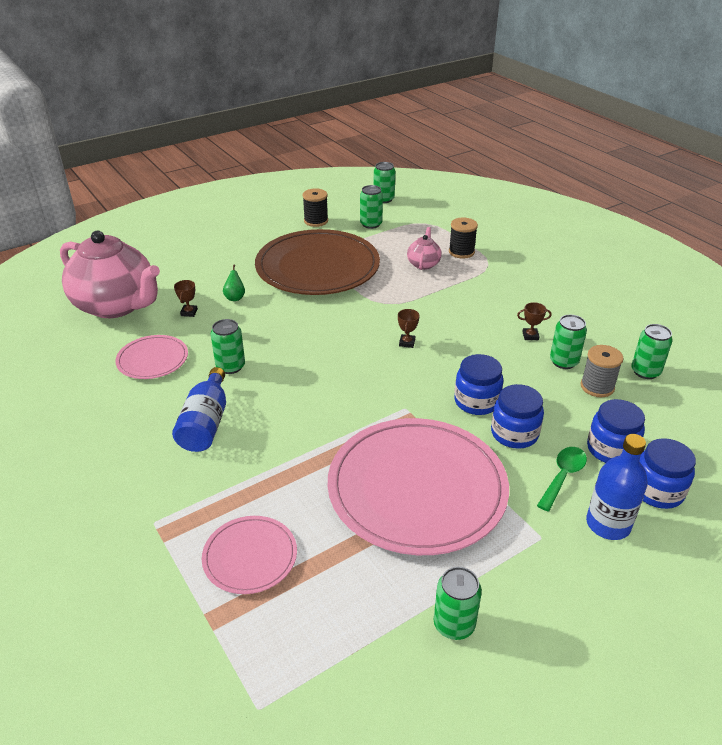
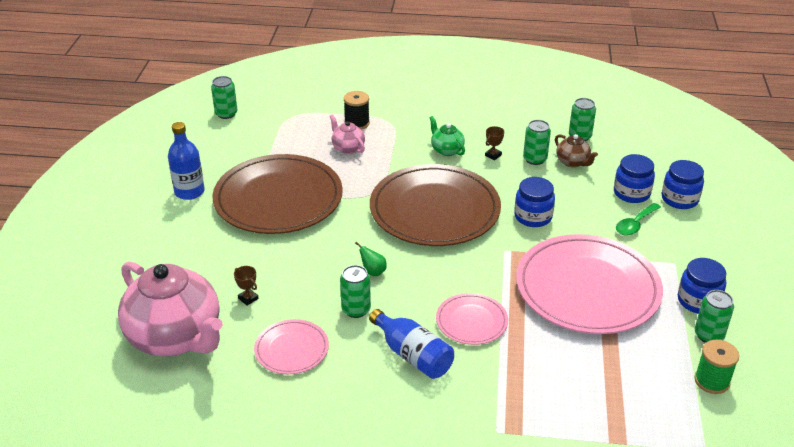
camera: 50 degrees left, 0 degrees up
pink teapot [60,231,160,318] -> pink teapot turned 60 degrees clockwise [118,261,223,356]
pink plate [202,516,297,594] -> pink plate moved to [436,293,508,345]
green pear [223,265,245,301] -> green pear moved to [355,242,387,276]
black spool [303,188,328,227] -> none
green can [360,185,383,229] -> none
brown trophy [398,309,420,348] -> brown plate [370,164,501,246]
blue jar [491,384,544,449] -> blue jar moved to [678,258,726,314]
green spoon [537,447,587,511] -> green spoon turned 120 degrees counterclockwise [616,203,661,236]
grey spool [580,345,623,397] -> brown teapot [555,134,598,168]
blue bottle [586,434,648,540] -> blue bottle moved to [168,122,205,200]
none -> green teapot [430,116,465,156]
none -> green spool [694,340,739,394]

